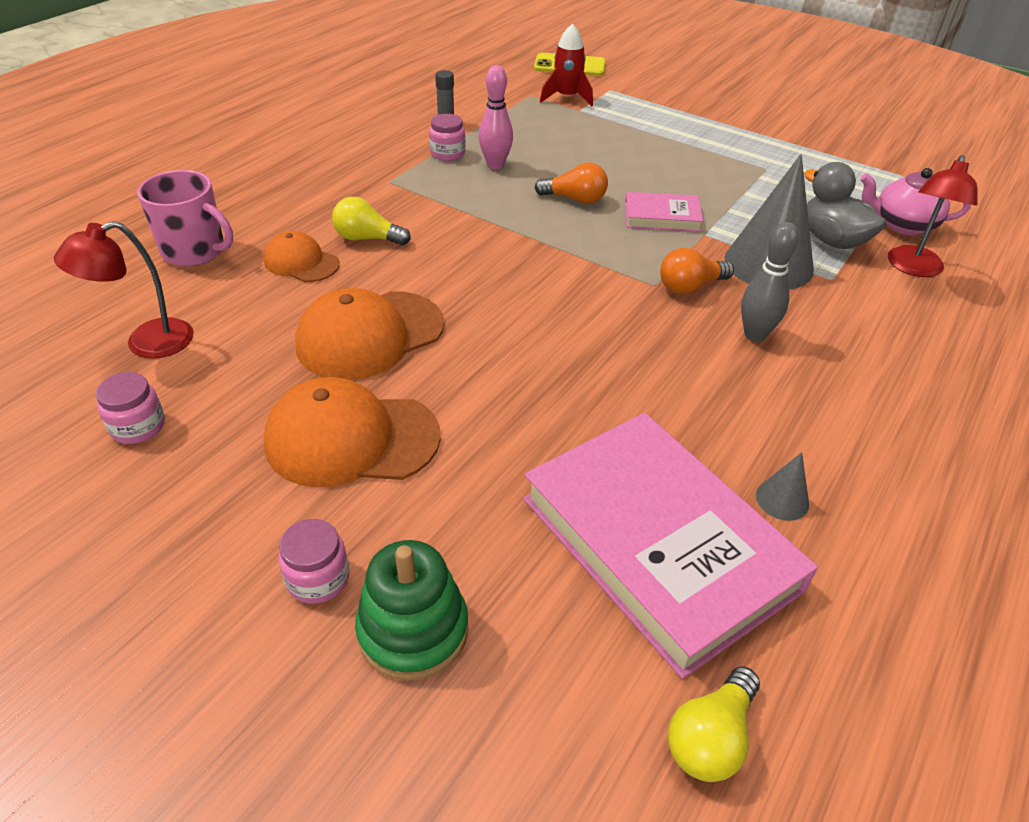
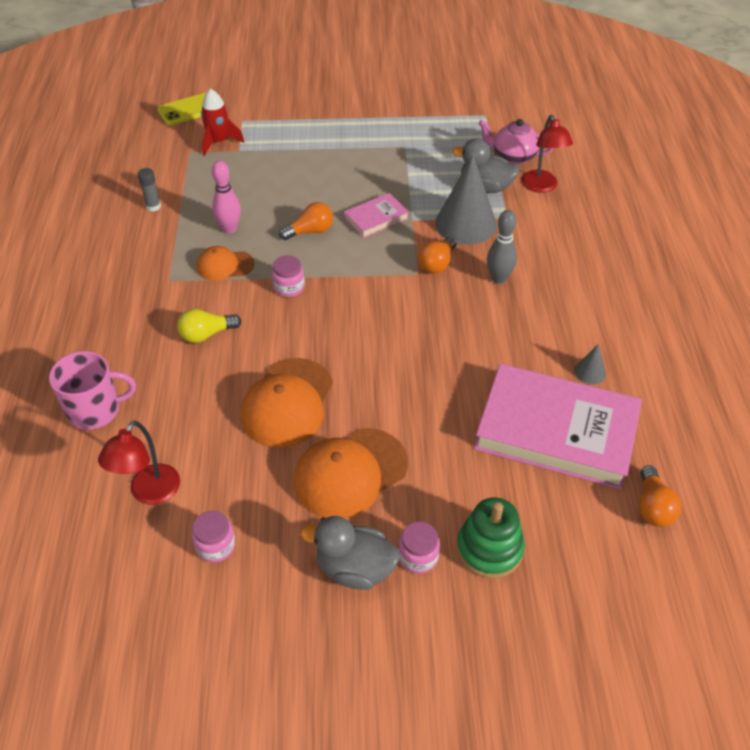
camera: 35 degrees left, 5 degrees up
orange cap [264,231,340,282] -> orange cap moved to [197,246,254,281]
pink jar [429,114,466,161] -> pink jar moved to [272,255,305,297]
yellow light bulb [668,666,760,782] -> orange light bulb [639,465,682,527]
pink teapot [860,168,971,235] -> pink teapot turned 45 degrees clockwise [478,119,554,164]
none -> grey duck [300,516,400,590]

